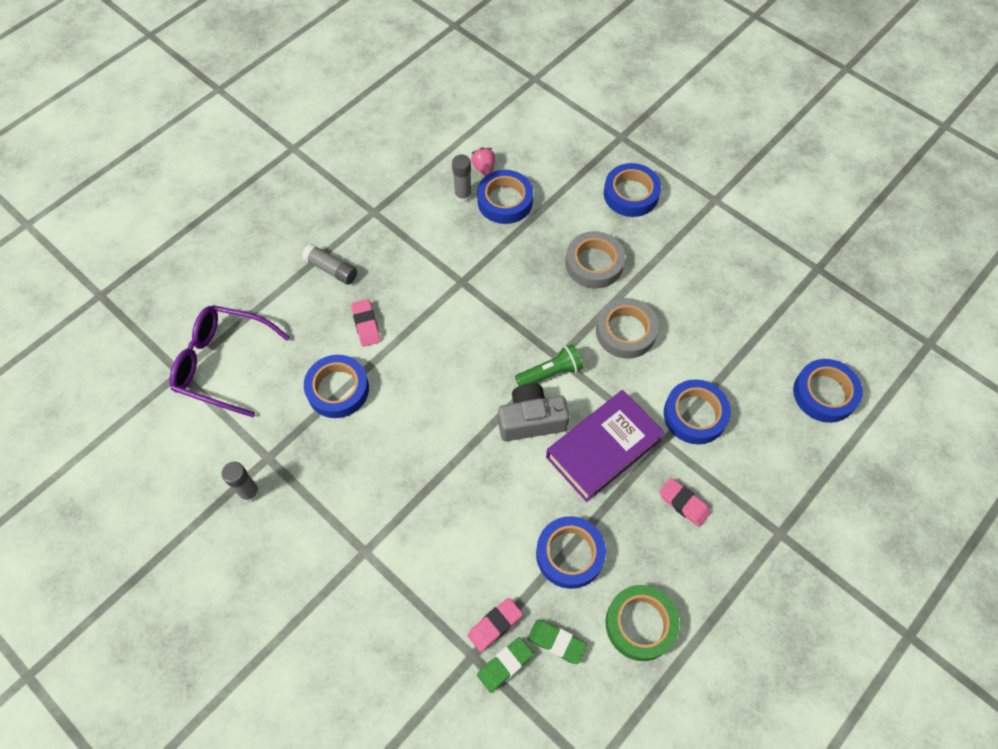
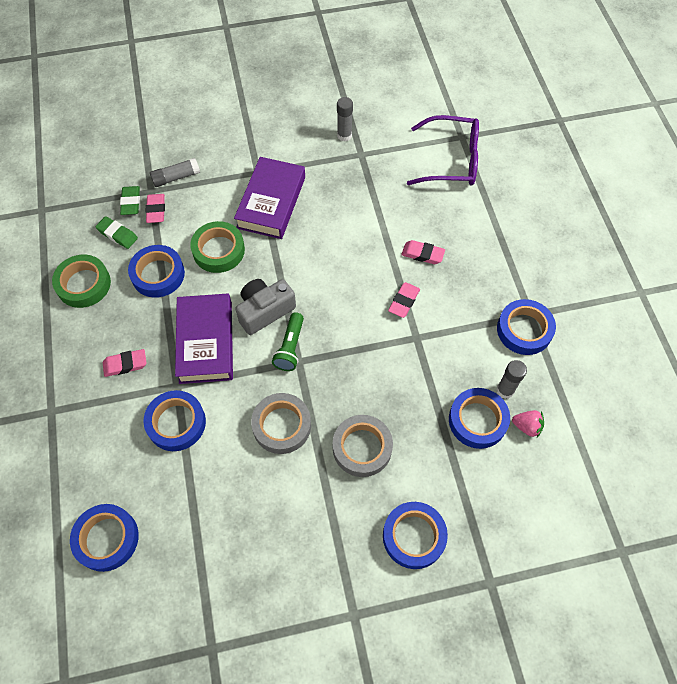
camera: 125 degrees right, 0 degrees up
purple glasses [169,305,290,417] -> purple glasses turned 45 degrees clockwise [407,115,479,185]
grey glue stick [302,244,357,285] -> grey glue stick moved to [150,158,200,187]
blue tape [304,355,369,418] -> blue tape moved to [497,299,556,355]
grey camera [498,383,569,441] -> grey camera turned 150 degrees counterclockwise [235,279,296,335]
green eraser [528,620,587,664] -> green eraser turned 60 degrees clockwise [96,216,138,249]
none -> green tape [190,221,245,273]
none -> purple book [234,157,305,239]
none -> pink eraser [388,282,420,318]

